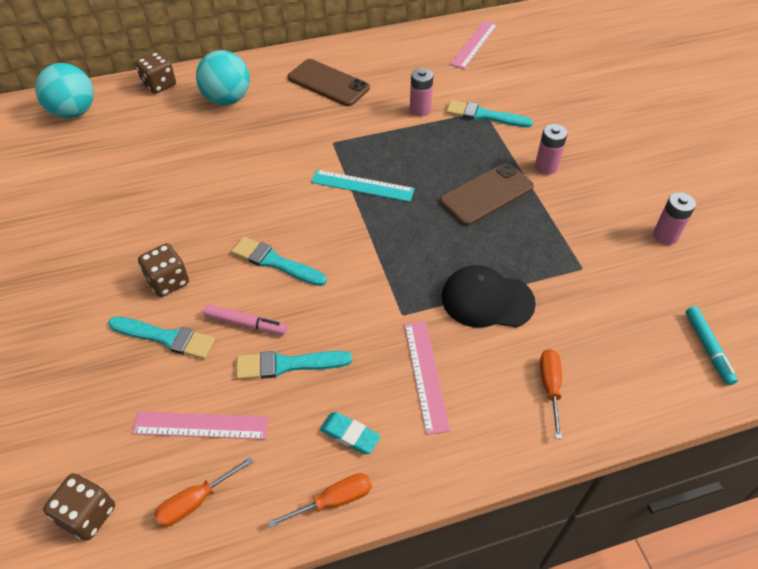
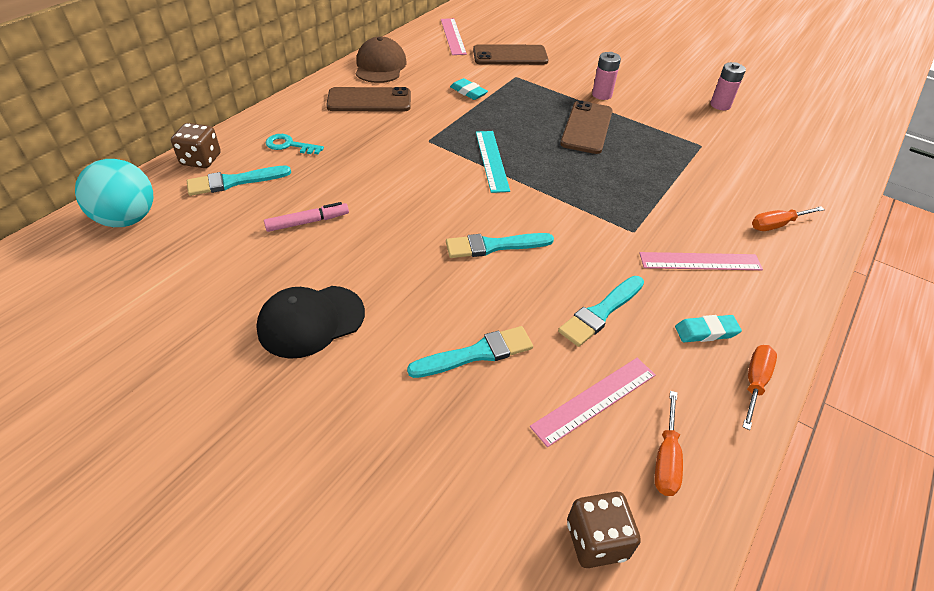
camera: 40 degrees left, 5 degrees down
brown dice [138,243,189,297] -> none
turquoise ball [196,50,250,105] -> turquoise key [266,134,324,154]
pink marker [204,304,287,335] -> pink marker moved to [264,202,349,232]
turquoise ruler [311,170,415,202] -> turquoise ruler turned 75 degrees counterclockwise [476,131,510,193]
pink ruler [404,321,450,435] -> pink ruler turned 45 degrees counterclockwise [639,252,763,270]
pink battery [410,68,433,116] -> turquoise eraser [450,78,488,100]
black cap [442,265,536,328] -> black cap moved to [256,286,365,359]
turquoise brush [446,100,533,127] -> turquoise brush moved to [187,166,291,196]
orange screwdriver [540,349,562,439] -> orange screwdriver turned 75 degrees counterclockwise [752,206,825,231]
turquoise marker [686,306,738,385] -> none
none -> brown cap [356,37,407,83]
none -> brown phone [473,44,549,65]

